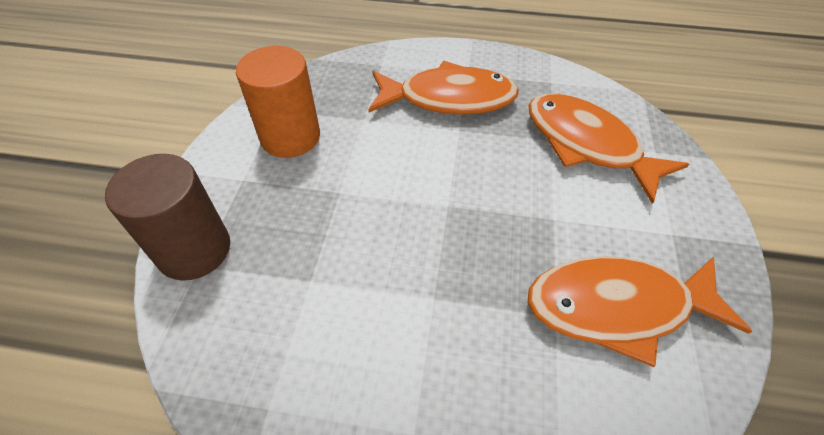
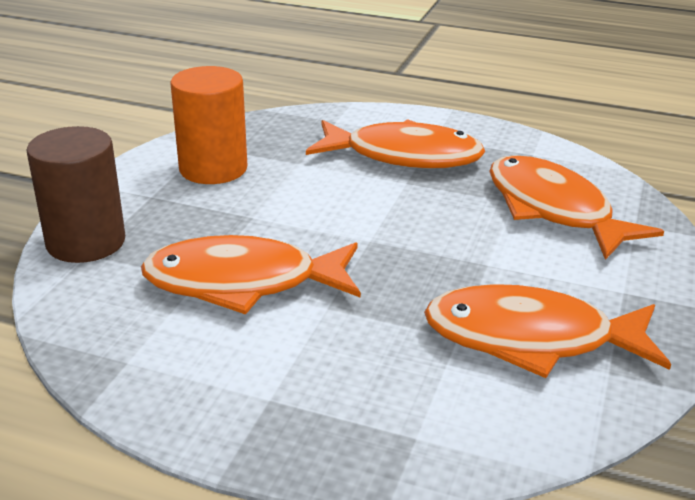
camera: 10 degrees right, 20 degrees down
none -> orange fish [141,235,361,315]

